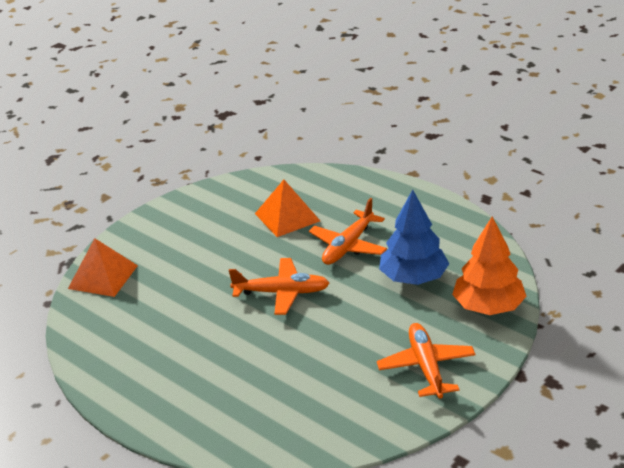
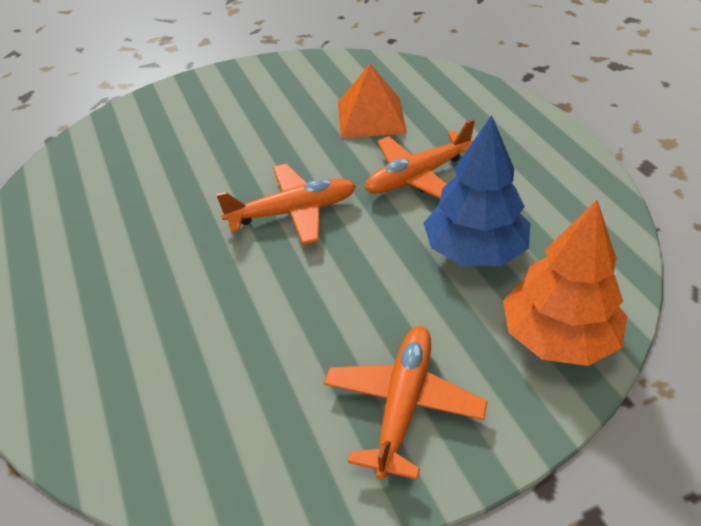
camera: 25 degrees right, 10 degrees up
orange pyramid [68,238,138,297] -> none
orange plane [229,258,330,315] -> orange plane turned 45 degrees counterclockwise [216,164,356,245]

